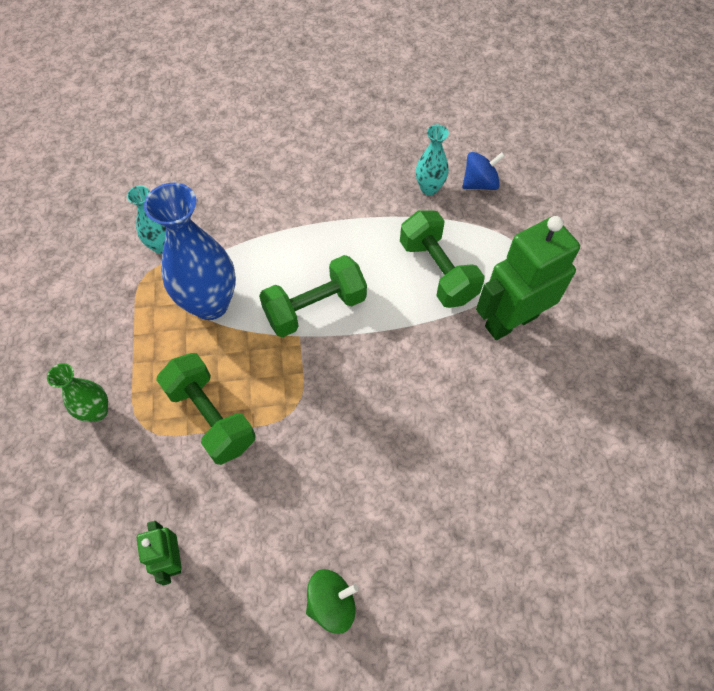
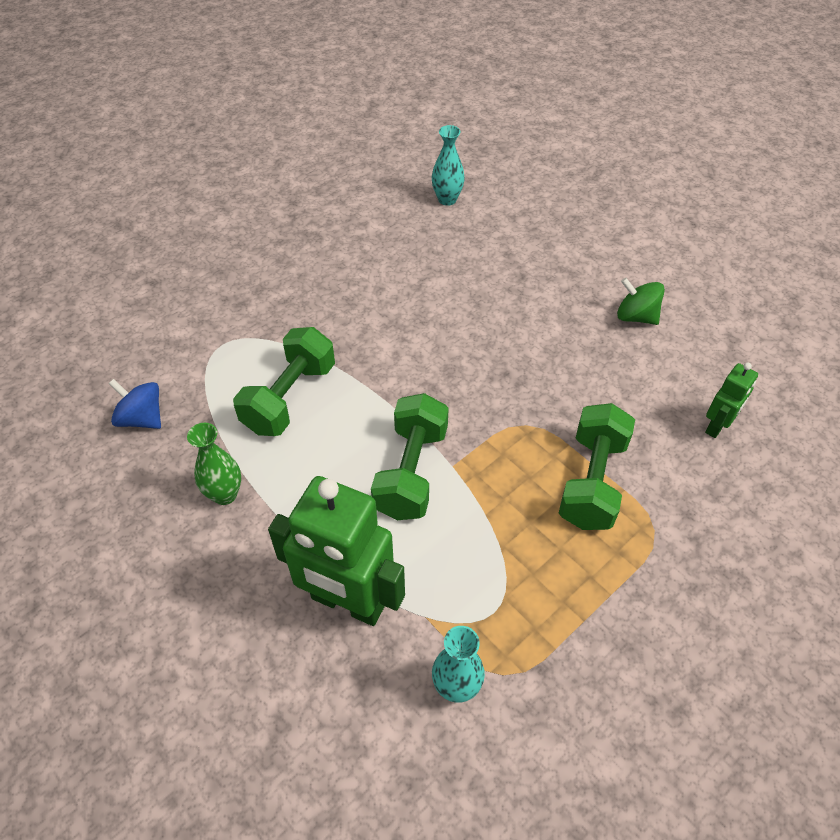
camera: 125 degrees left, 10 degrees down
green vase [47,363,108,422] -> green vase moved to [187,423,241,505]
blue vase [144,183,236,320] -> none
green dumbbell [259,255,367,337] -> green dumbbell turned 75 degrees clockwise [371,393,449,520]
turquoise vase [416,125,449,195] -> turquoise vase moved to [432,125,465,206]
green robot [476,216,580,340] -> green robot moved to [268,476,405,626]

